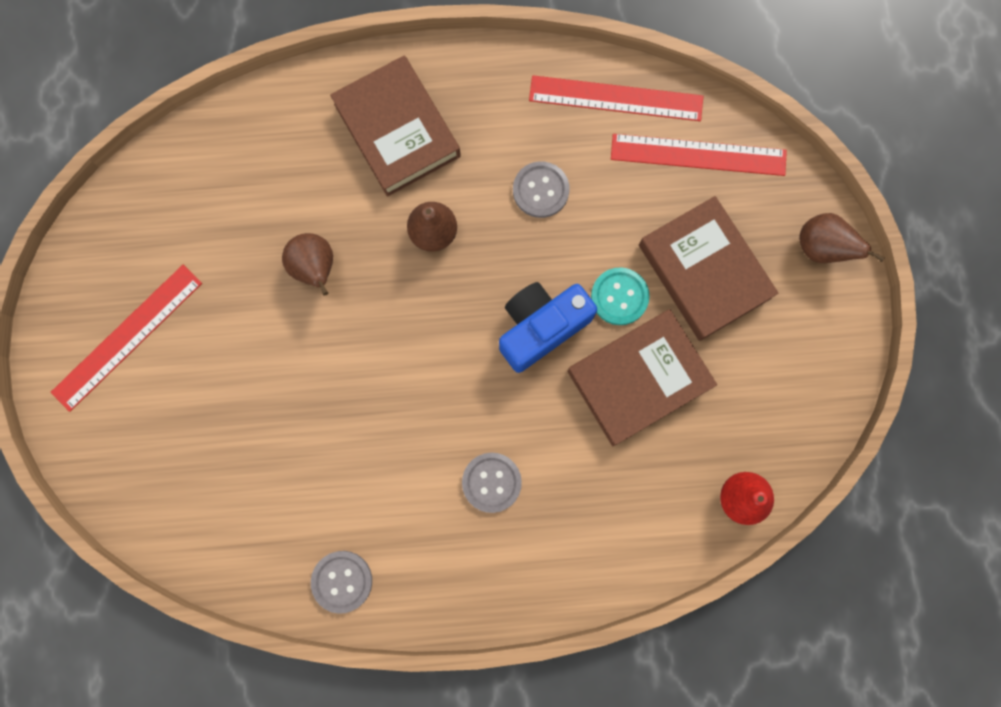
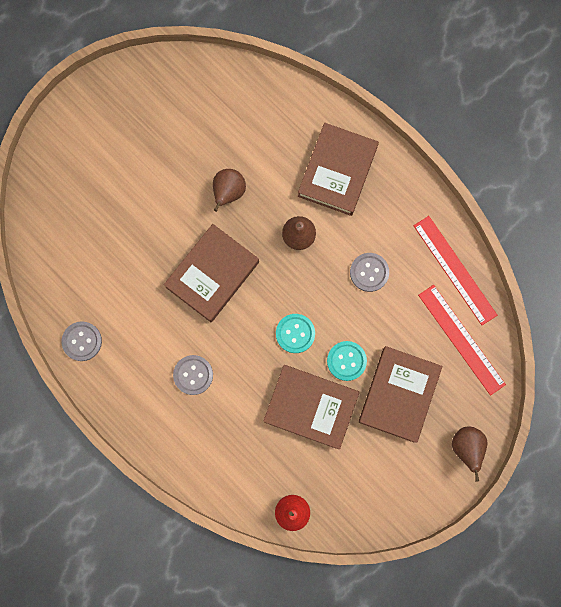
camera: 50 degrees right, 0 degrees up
red ruler [51,265,202,412] -> none
blue camera [499,282,597,373] -> turquoise button [276,314,315,353]
none -> brown book [164,224,259,322]

